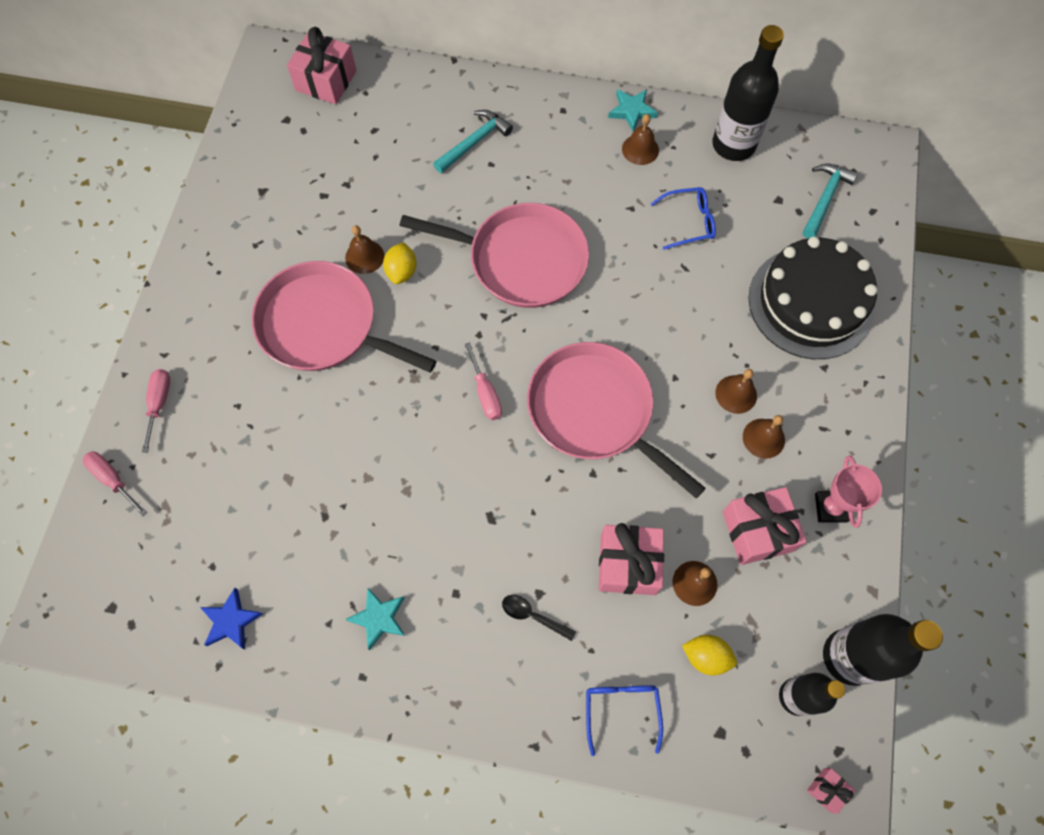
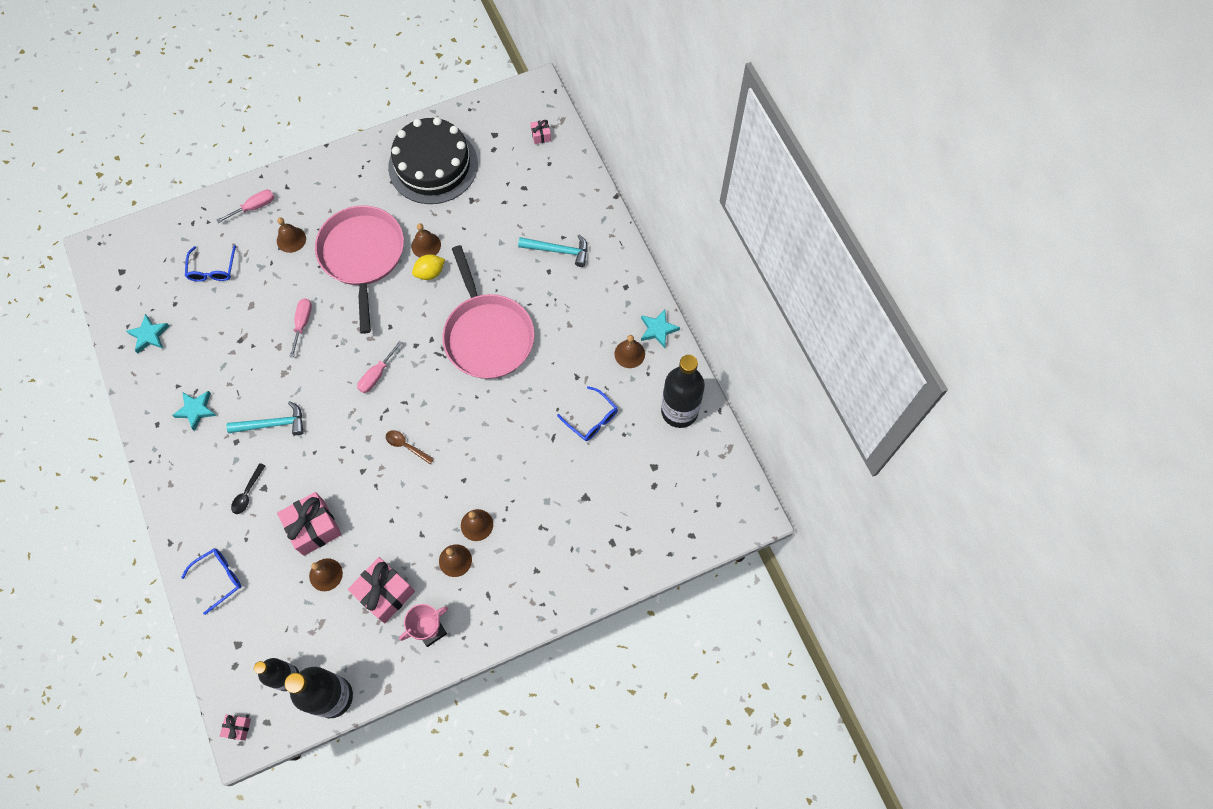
camera: 55 degrees right, 0 degrees up
pink screwdriver [83,451,147,517] -> pink screwdriver moved to [289,298,312,358]
blue star [200,588,263,649] -> turquoise star [126,314,169,353]
pink gift [287,27,357,104] -> pink gift [531,120,551,144], size x0.47
black spoon [502,595,576,641] -> black spoon turned 150 degrees counterclockwise [231,463,265,514]
pink pan [527,342,706,499] -> brown spoon [386,430,434,464]
yellow lemon [682,635,737,675] -> none
black cake [748,236,878,359] -> black cake moved to [388,117,478,204]
turquoise hammer [803,164,858,238] -> turquoise hammer moved to [226,401,304,435]
none -> blue glasses [185,245,236,282]
none -> brown bell [277,217,306,253]

